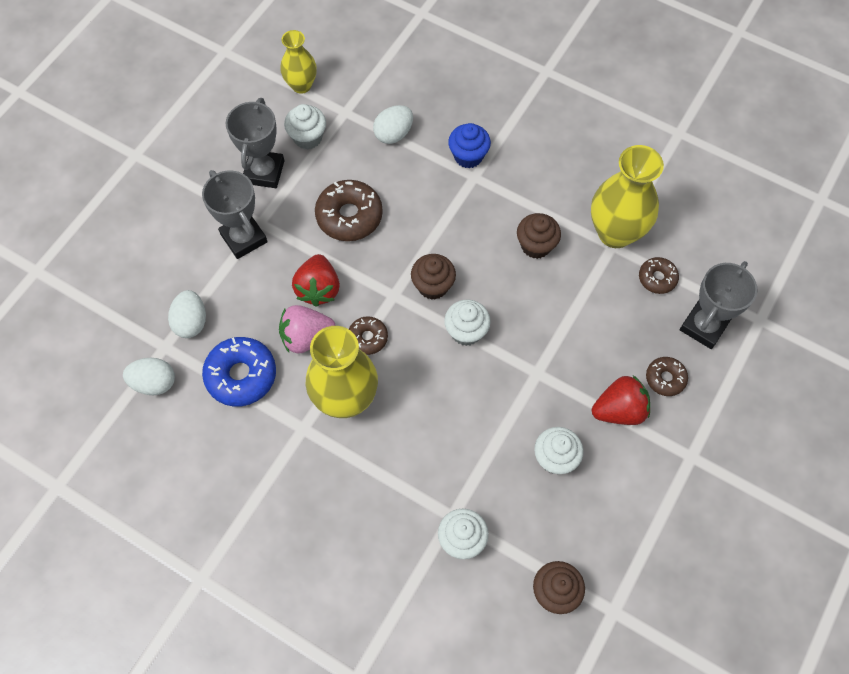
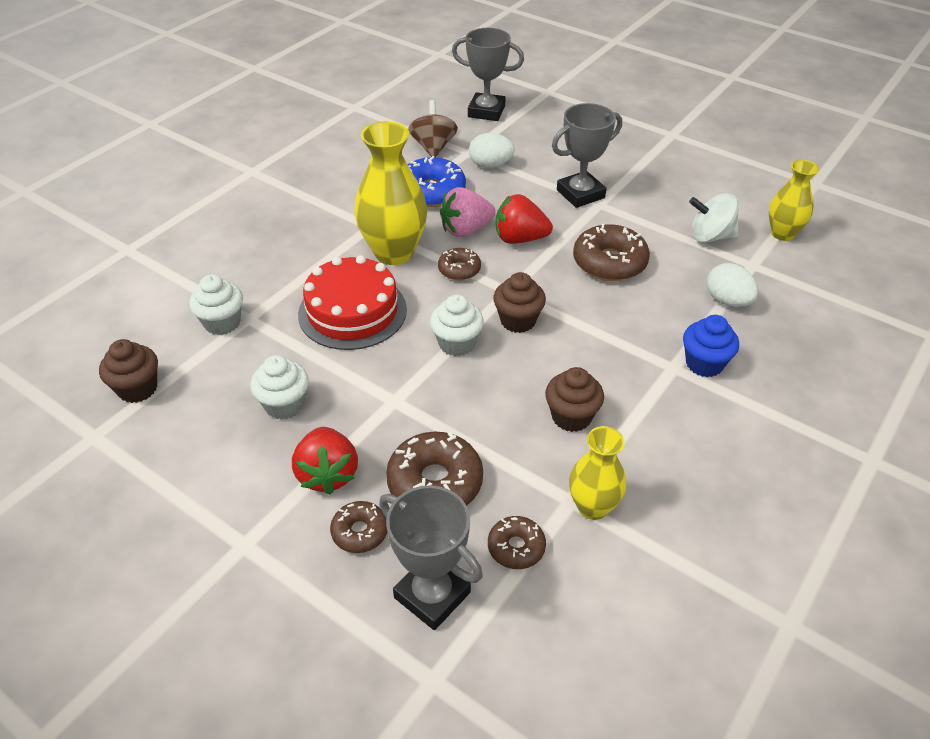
camera: 95 degrees right, 20 degrees down
white egg [123,358,175,395] -> brown spinning top [408,100,458,157]
grey trophy [226,98,284,188] -> grey trophy moved to [452,28,524,121]
pink strawberry [279,305,336,353] -> pink strawberry turned 105 degrees counterclockwise [440,187,496,237]
white cupcake [284,104,326,149] -> white spinning top [689,193,739,243]
yellow vase [591,145,664,248] -> yellow vase [569,426,626,520], size x0.60
none -> red cake [298,255,407,350]
none -> brown donut [386,432,483,505]

